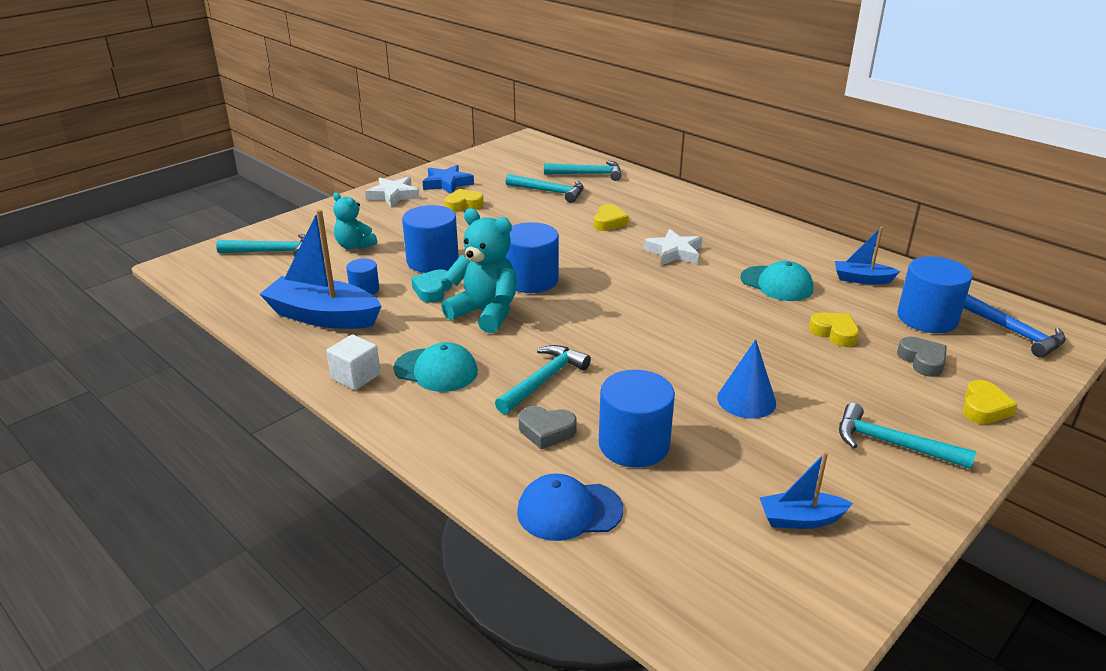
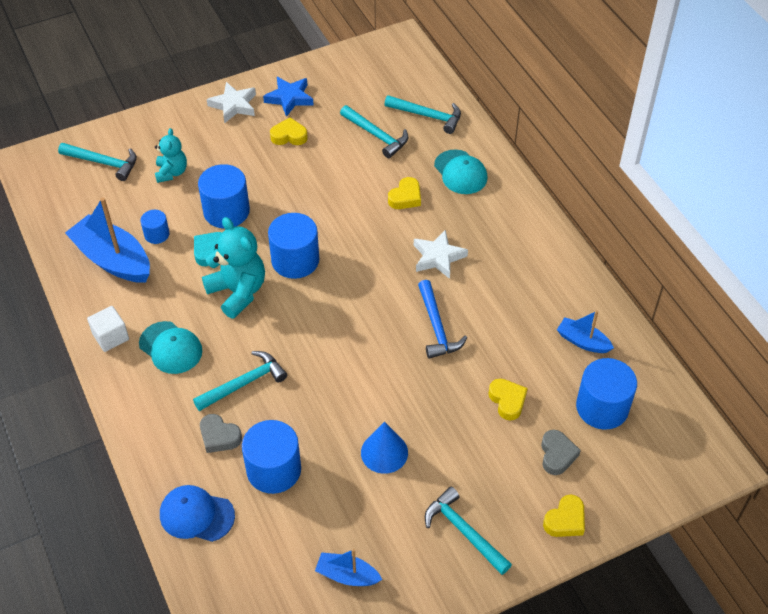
camera: 20 degrees right, 20 degrees up
turquoise teddy bear [333,193,377,249] -> turquoise teddy bear turned 150 degrees counterclockwise [155,128,187,183]
turquoise cap [740,261,813,301] -> turquoise cap moved to [434,149,488,194]
blue hammer [963,294,1066,358] -> blue hammer moved to [418,280,467,359]

